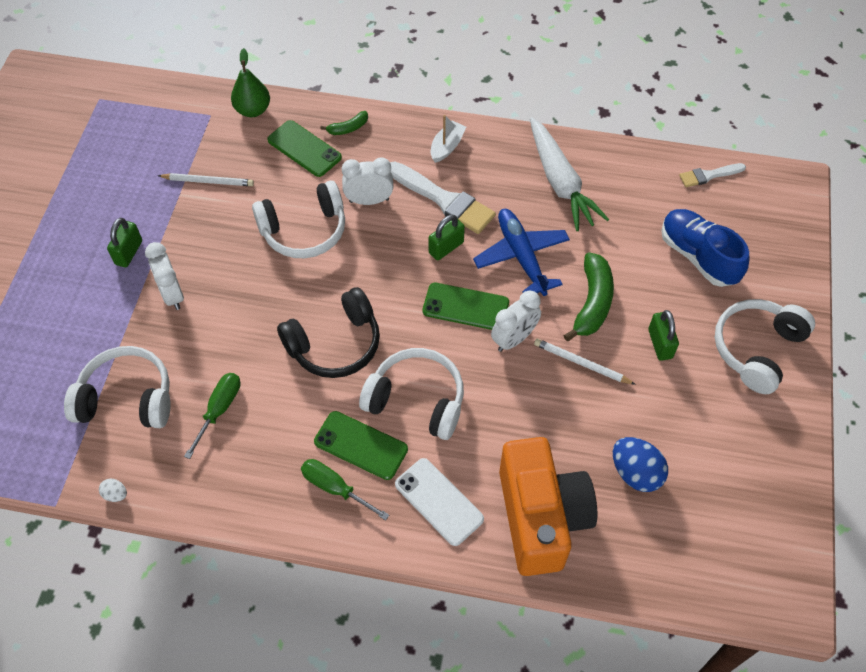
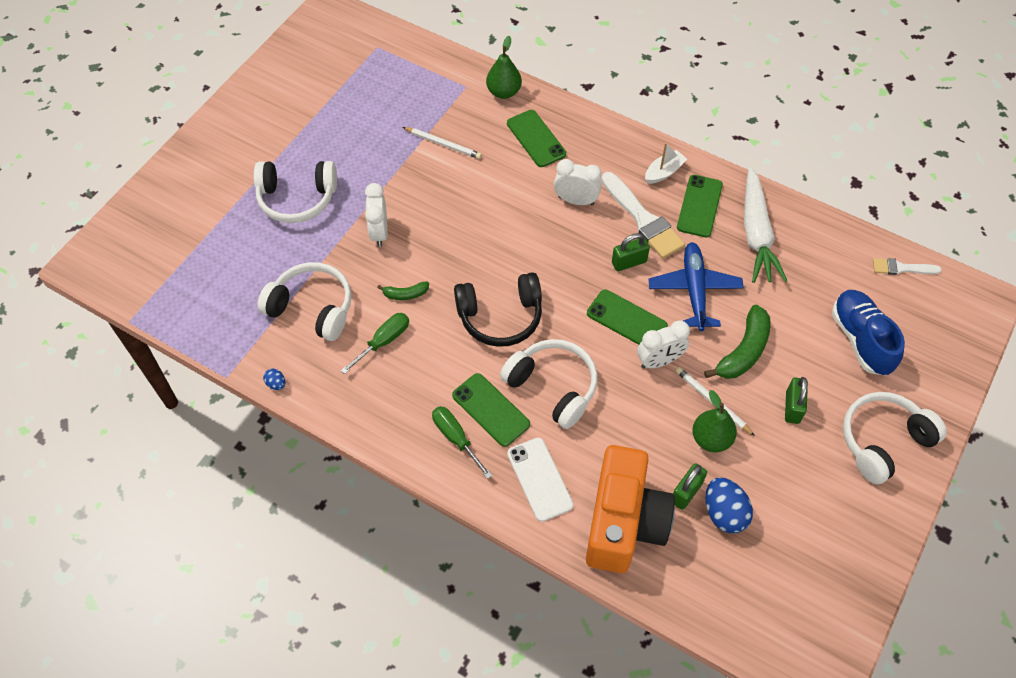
camera: 20 degrees right, 0 degrees up
white egg [99,479,127,502] -> blue egg [263,369,286,390]
green padlock [107,218,142,267] -> green padlock moved to [673,463,707,510]
white headphones [252,181,345,258] -> white headphones moved to [254,161,337,223]
green banana [320,111,368,135] -> green banana moved to [377,282,429,300]
none -> green phone [677,175,723,237]
none -> green pear [692,390,737,452]

